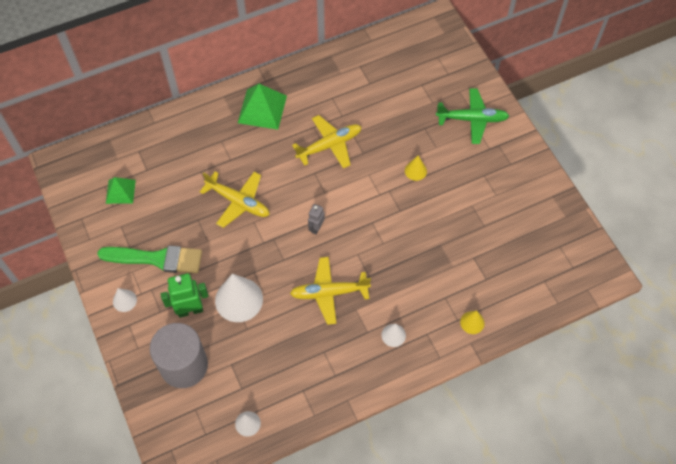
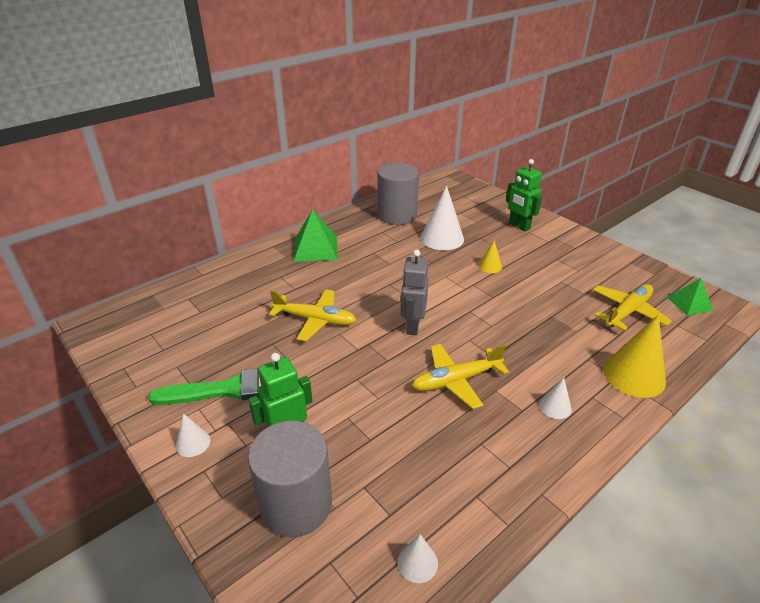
camera: 15 degrees left, 25 degrees down
green pyramid [106,177,136,204] -> green pyramid moved to [667,278,714,316]
white cone [215,273,263,322] -> white cone moved to [421,186,464,250]
yellow plane [292,115,361,168] -> yellow plane moved to [593,284,672,331]
grey robot [308,204,325,235] -> grey robot [401,250,429,335], size x1.69
green plane [436,88,509,144] -> green robot [506,159,542,231]
yellow cone [460,311,485,334] -> yellow cone [603,315,666,398], size x2.00
none -> grey cylinder [378,163,419,225]

